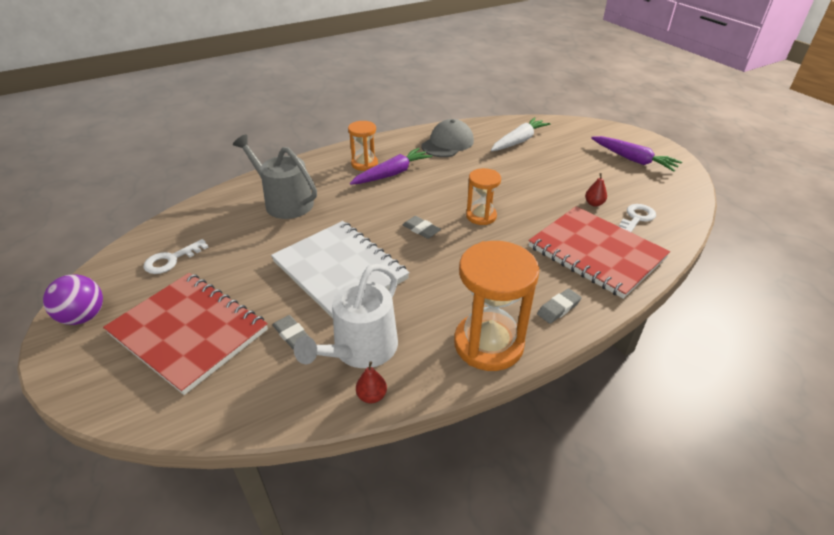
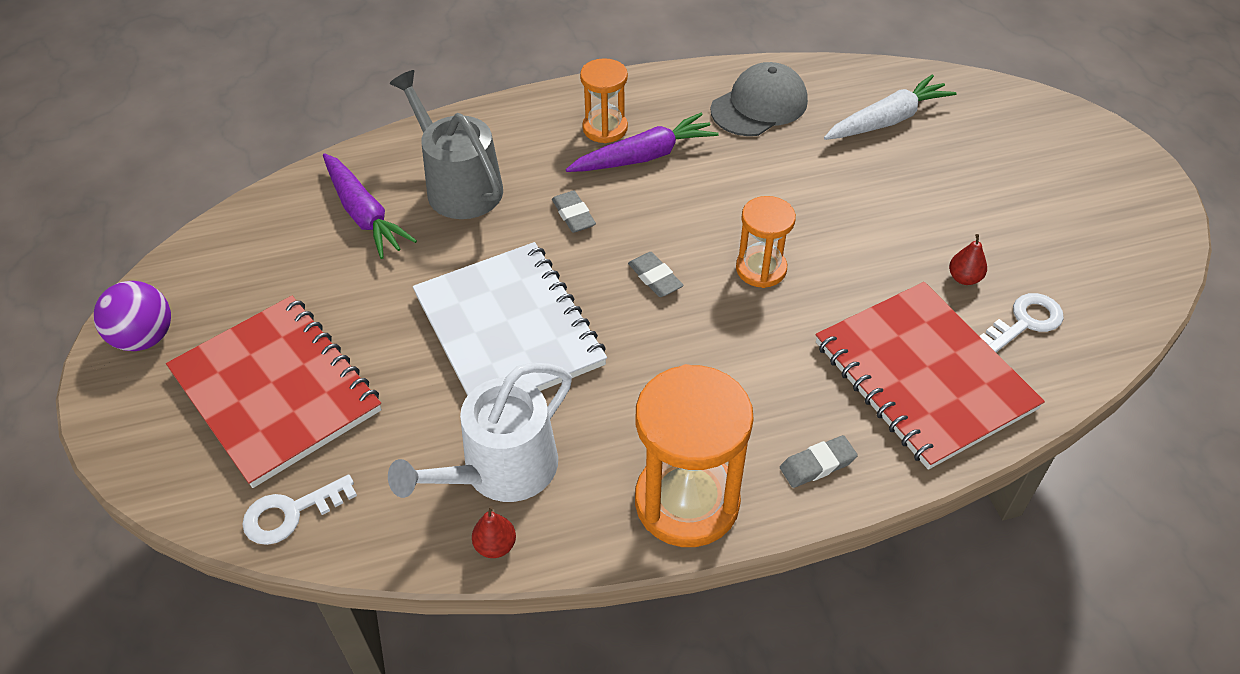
camera: 15 degrees right, 10 degrees up
white key [143,239,208,274] -> white key moved to [242,474,357,545]
grey eraser [272,315,310,350] -> grey eraser moved to [552,190,596,233]
purple carrot [591,136,682,172] -> purple carrot moved to [323,153,417,259]

